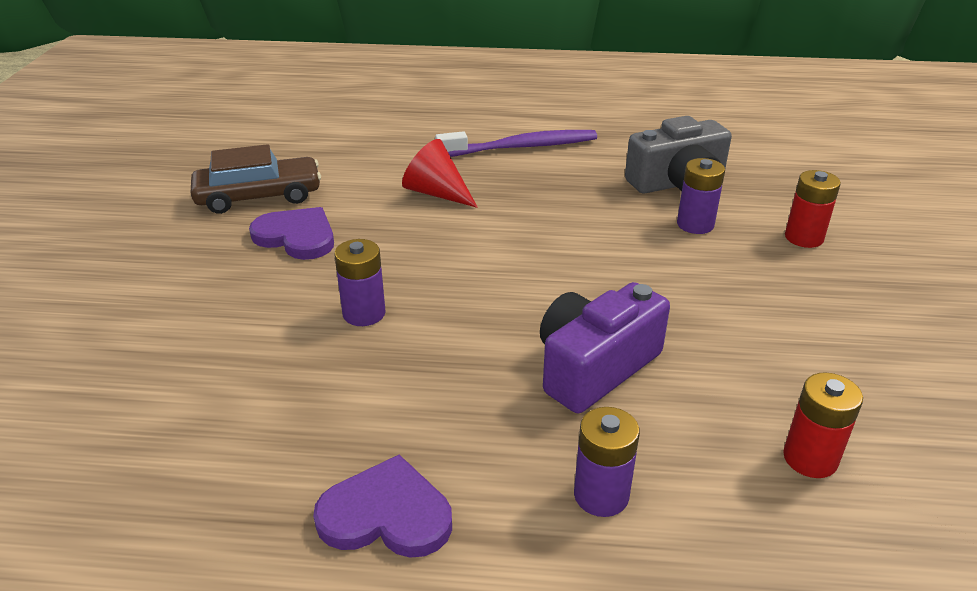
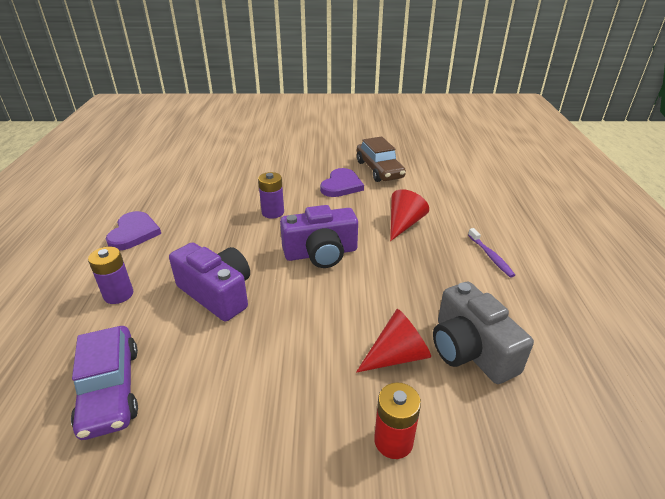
camera: 85 degrees right, 0 degrees up
purple toothbrush [435,130,597,157] -> purple toothbrush [468,228,515,277], size x0.55
purple battery [677,158,725,234] -> red cone [356,309,431,373]
red battery [783,372,863,478] -> purple car [71,326,138,440]
none -> purple camera [280,205,358,268]

